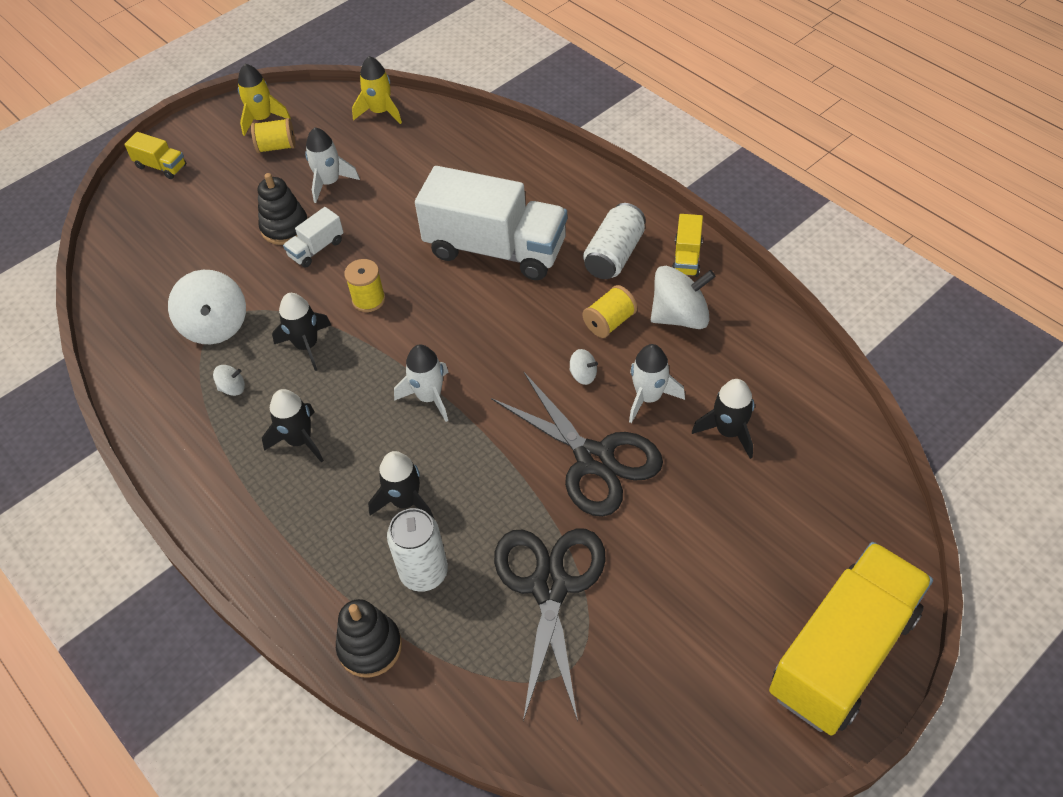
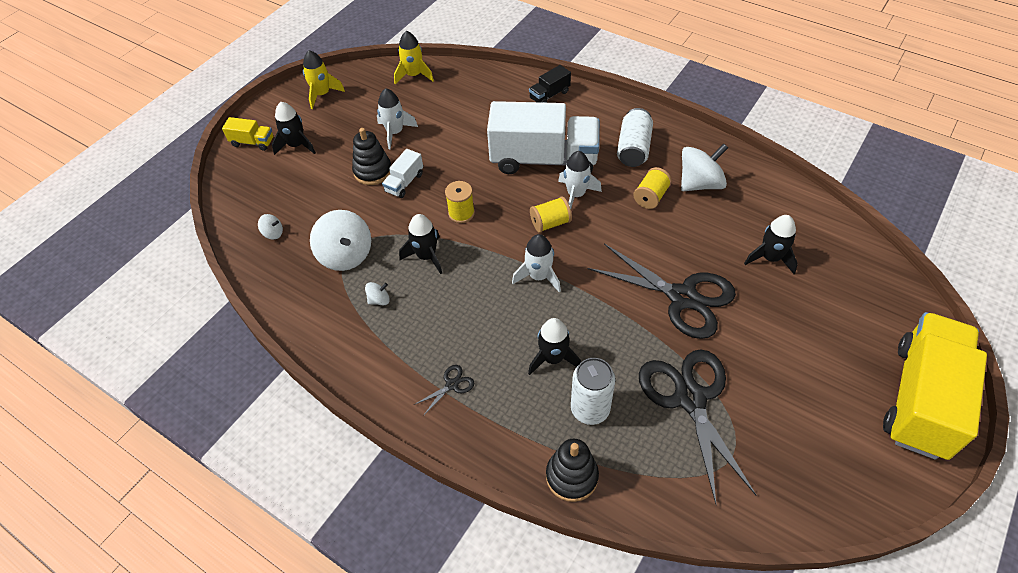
camera: 15 degrees left, 0 degrees up
yellow spool [251,118,296,153] -> yellow spool moved to [530,197,572,233]
black rocket [262,389,324,463] -> black rocket moved to [272,102,316,155]
white spinning top [569,349,598,385] -> white spinning top moved to [258,214,283,239]
white rocket [629,344,685,423] -> white rocket moved to [558,151,602,209]
yellow truck [672,214,703,277] -> none
none -> black scissors [414,365,474,416]
none -> black truck [529,65,571,103]

